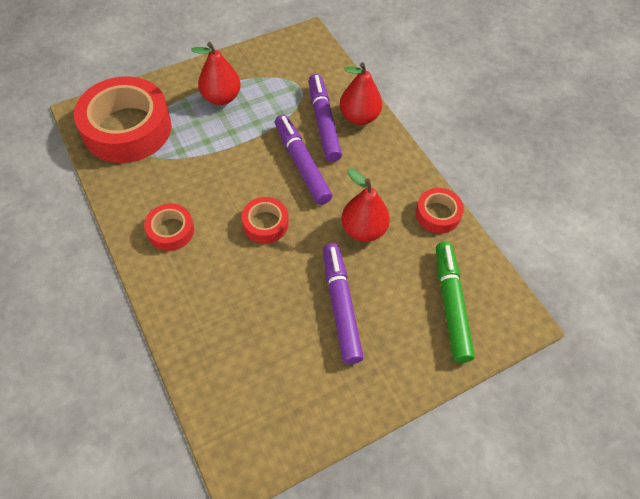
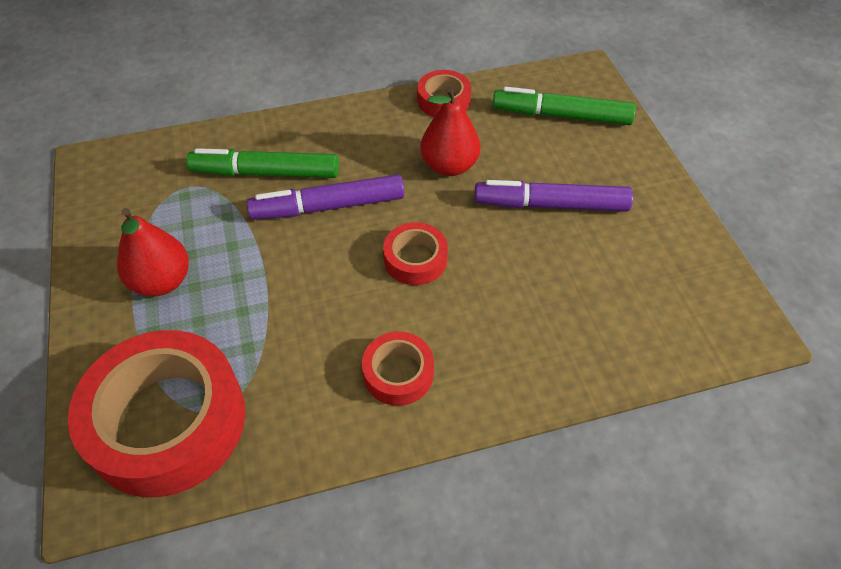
camera: 75 degrees left, 5 degrees down
purple marker [309,74,342,162] -> green marker [186,148,339,178]
red pear [340,62,382,125] -> none

